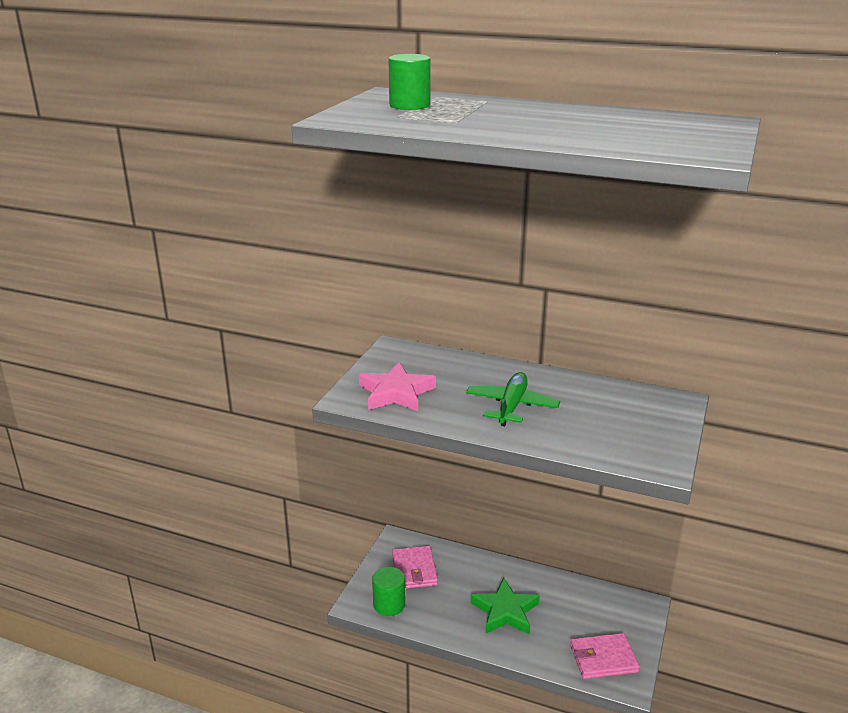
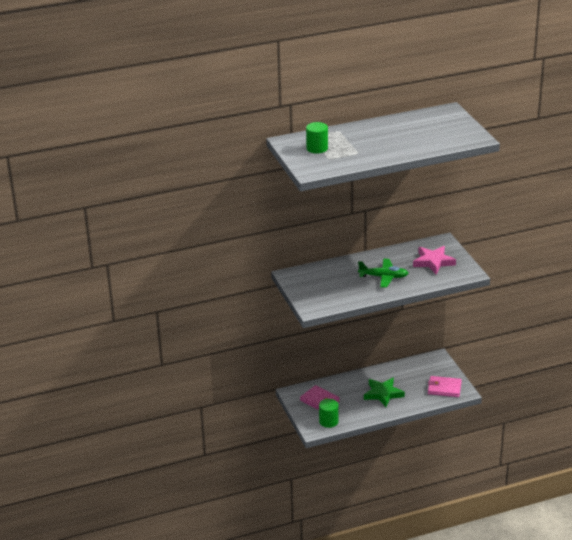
camera: 40 degrees left, 5 degrees up
pink star [359,362,436,411] -> pink star moved to [413,246,456,274]
green plane [466,372,560,426] -> green plane turned 120 degrees clockwise [358,259,409,288]
pink wallet [570,633,640,679] -> pink wallet turned 60 degrees clockwise [428,376,462,397]

